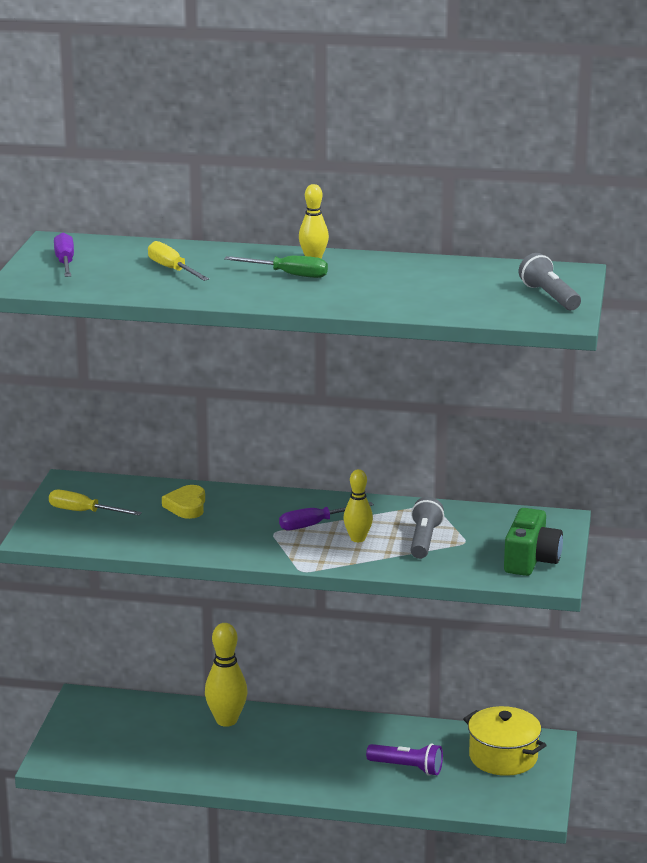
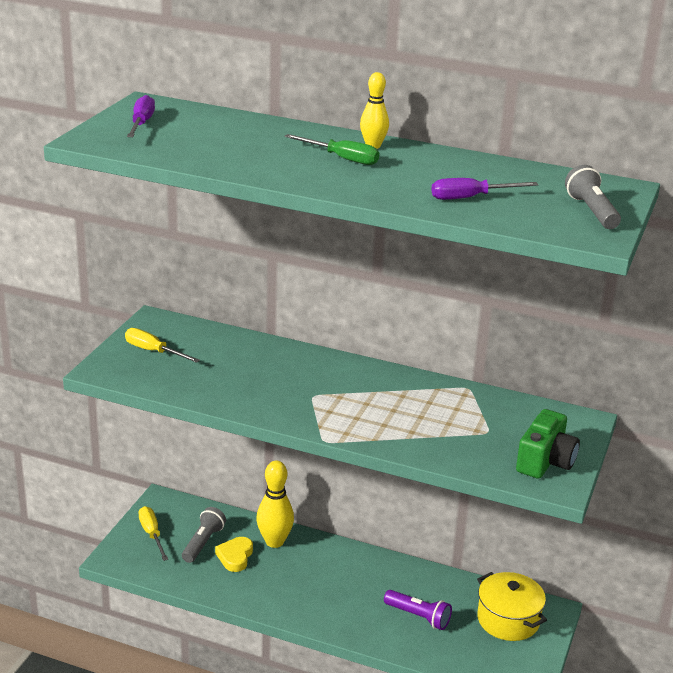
camera: 10 degrees right, 5 degrees up
yellow screwdriver [148,241,209,281] -> yellow screwdriver moved to [138,506,168,561]
yellow heart [162,485,205,519] -> yellow heart moved to [215,537,253,572]
purple screwdriver [279,502,374,530] -> purple screwdriver moved to [431,178,539,200]
yellow bowling pin [344,469,373,542] -> none
grey flashlight [410,497,444,559] -> grey flashlight moved to [182,507,226,563]

